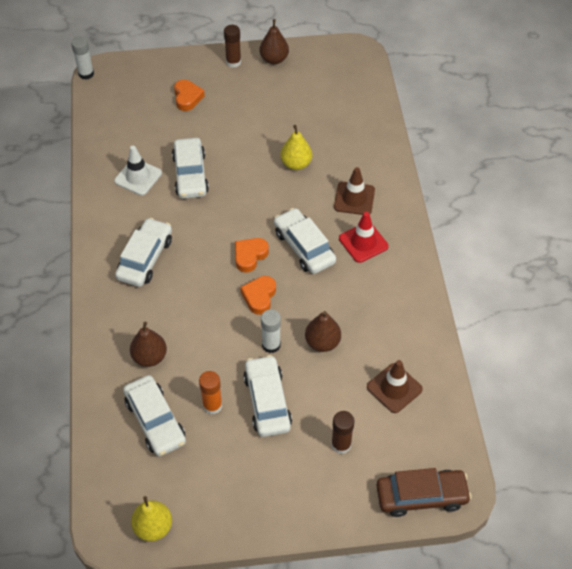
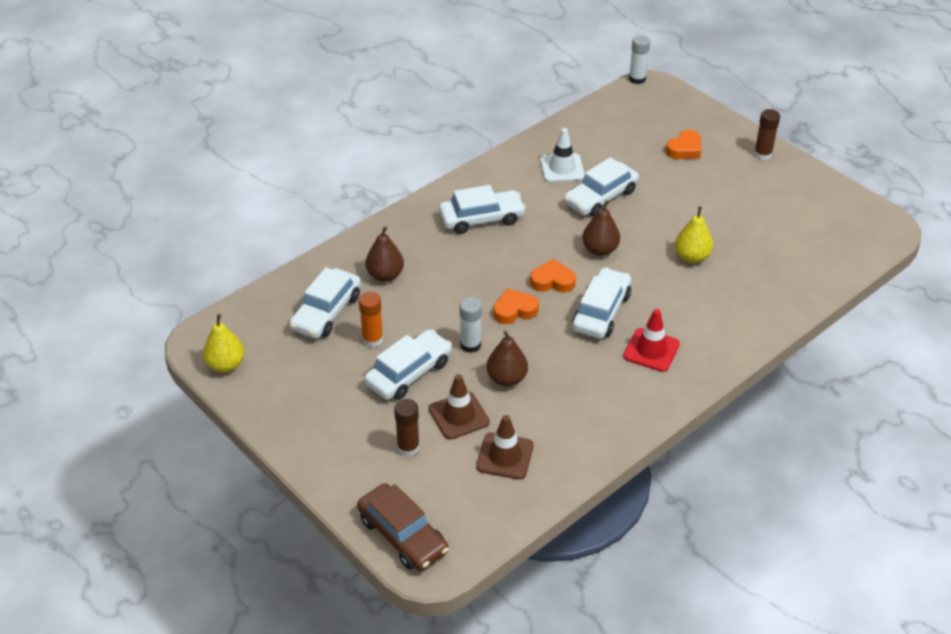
camera: 55 degrees right, 10 degrees down
brown pear [259,19,289,64] -> brown pear moved to [582,200,620,256]
brown traffic cone [334,167,375,215] -> brown traffic cone moved to [429,374,490,440]

